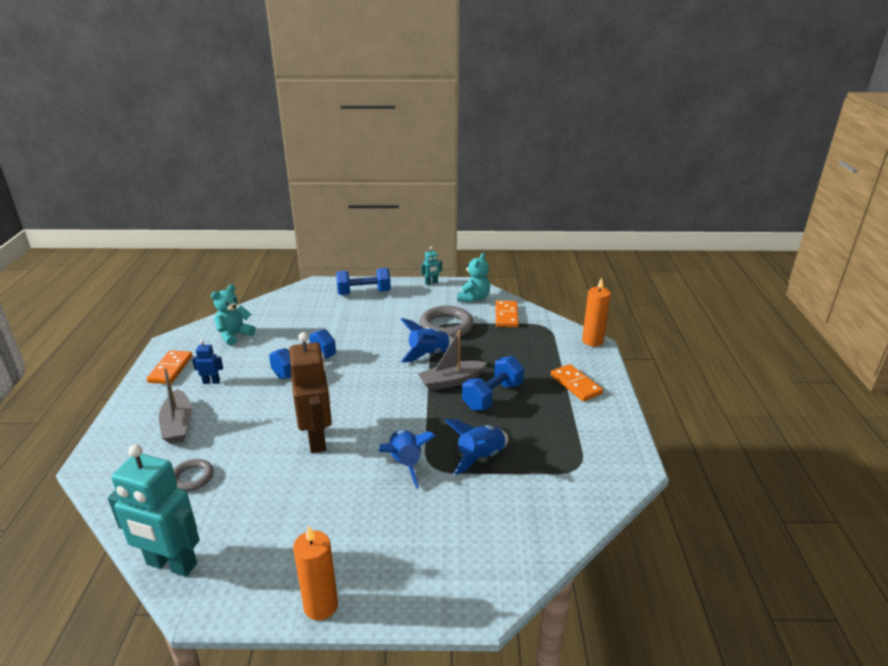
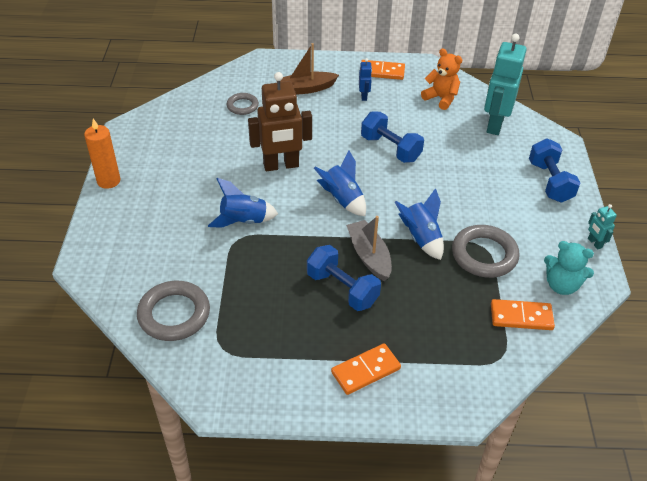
camera: 90 degrees right, 15 degrees up
turquoise robot [108,444,200,577] -> turquoise robot moved to [484,34,527,135]
grey boat [159,367,192,444] -> brown boat [276,43,339,95]
turquoise teddy bear [211,284,256,346] -> orange teddy bear [421,48,462,110]
blue rocket [444,419,508,475] -> blue rocket moved to [314,151,366,216]
orange candle [582,277,611,347] -> none
none -> grey ring [137,281,210,341]

